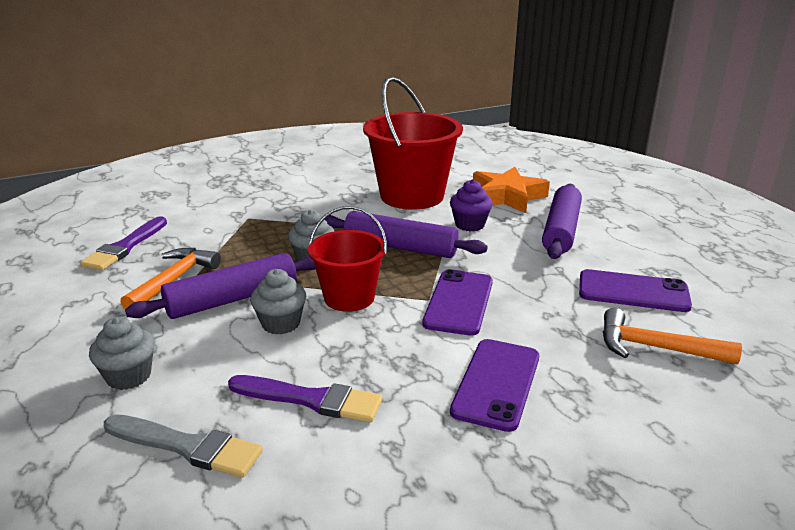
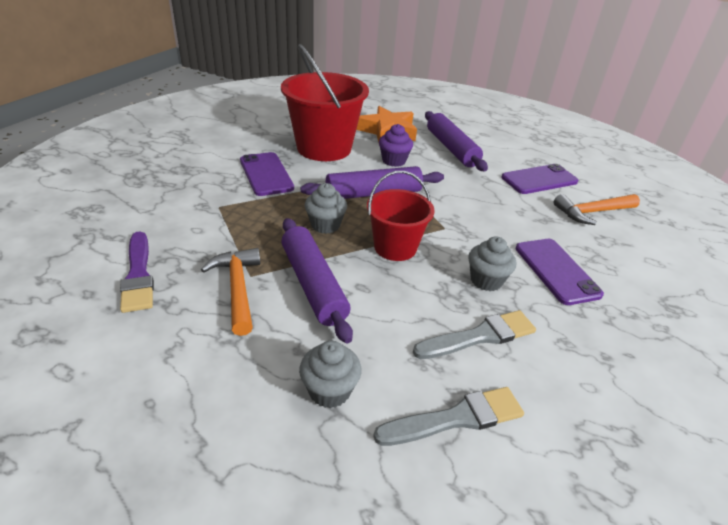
camera: 40 degrees left, 10 degrees up
purple rolling pin [125,253,316,319] -> purple rolling pin turned 45 degrees counterclockwise [282,218,353,343]
purple brush [228,375,382,422] -> grey brush [413,310,536,359]
grey cupcake [250,269,306,335] -> grey cupcake moved to [468,236,516,291]
purple phone [422,269,493,336] -> purple phone moved to [240,152,294,196]

